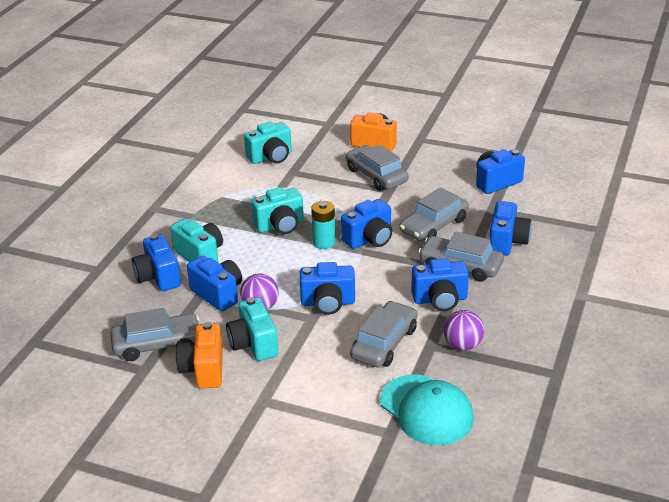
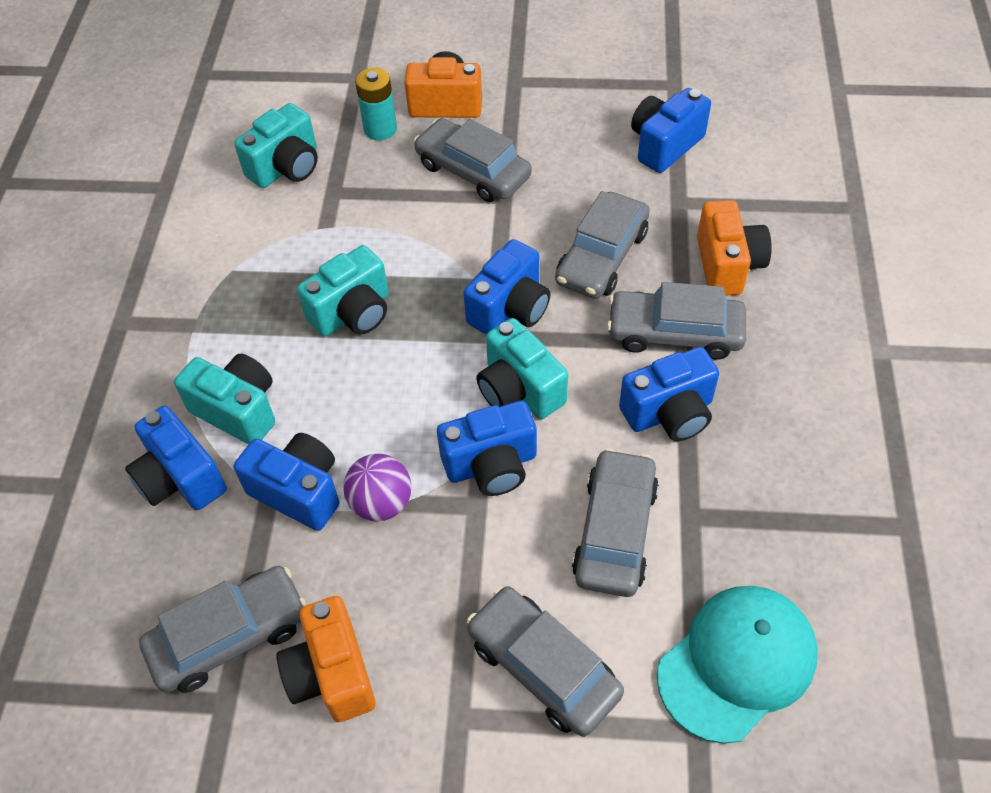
camera: 15 degrees left, 20 degrees up
turquoise camera [226,297,278,361] -> turquoise camera moved to [476,318,568,419]
turquoise battery [311,201,335,249] -> turquoise battery moved to [355,67,397,141]
turquoise cap [380,375,474,445] -> turquoise cap turned 75 degrees counterclockwise [657,586,818,744]
purple ball [444,310,484,350] -> none
blue camera [489,201,531,256] -> orange camera [697,200,772,296]
none -> grey car [467,586,624,737]

